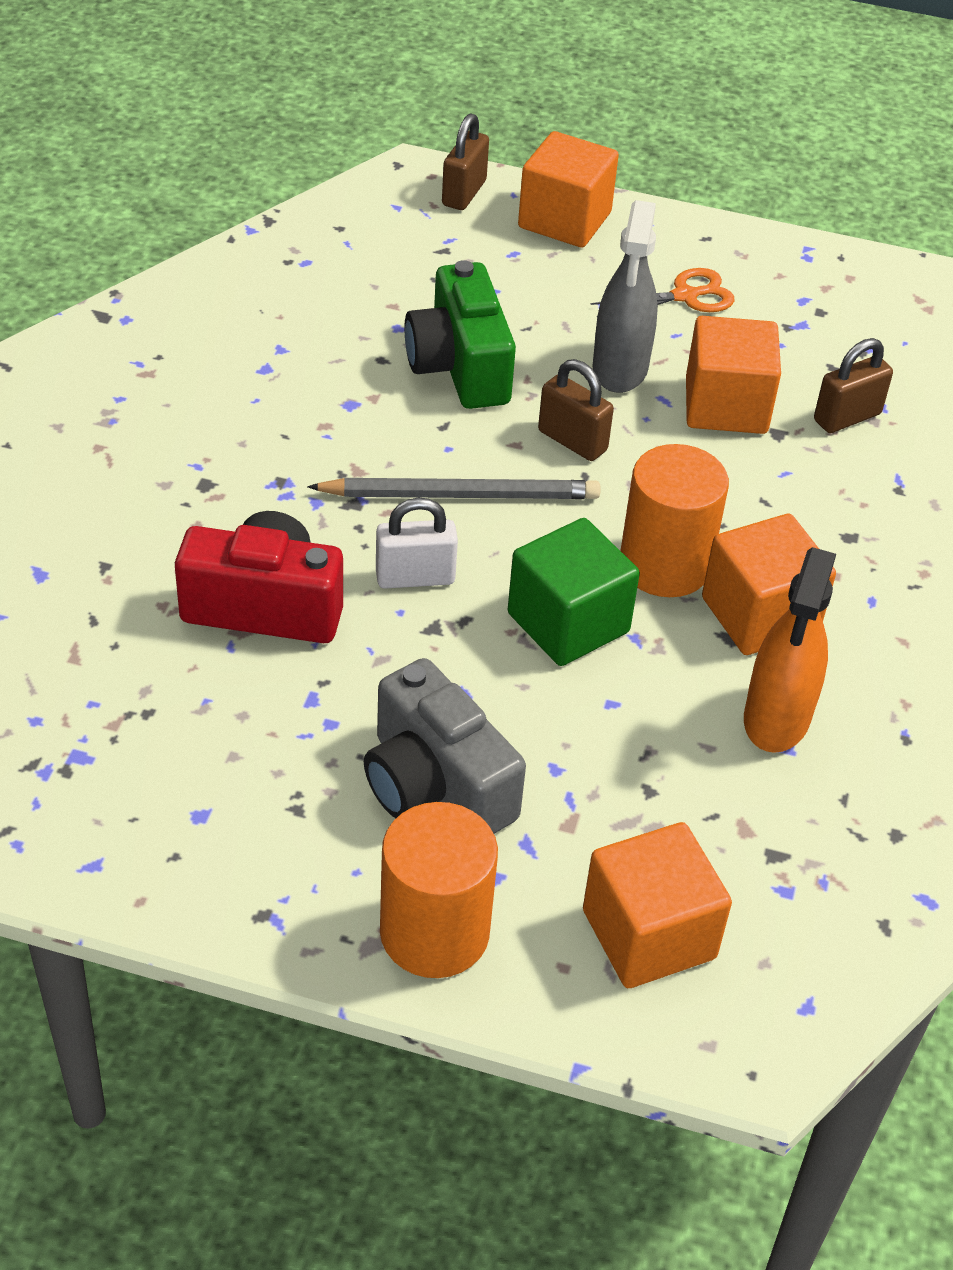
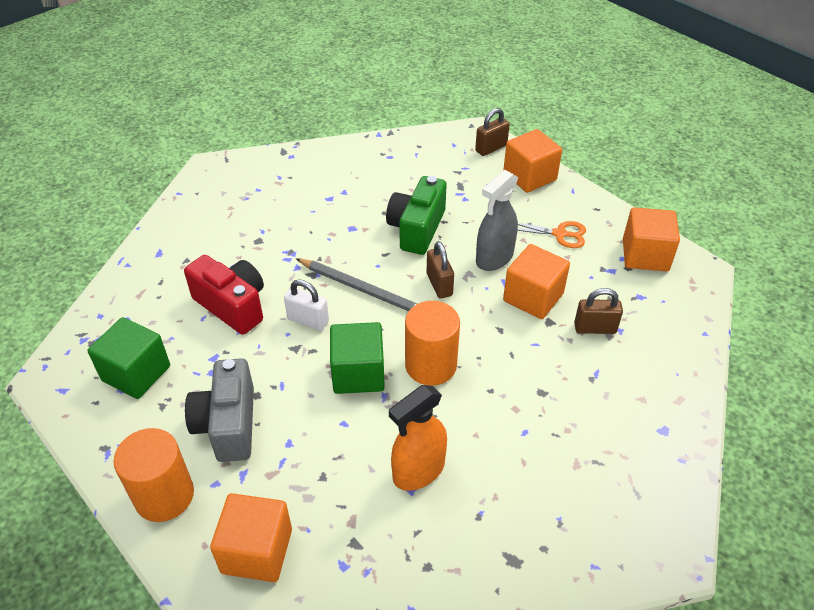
camera: 35 degrees right, 0 degrees up
orange cube [702,514,836,655] -> orange cube moved to [623,207,680,271]
none -> green cube [87,317,170,399]

